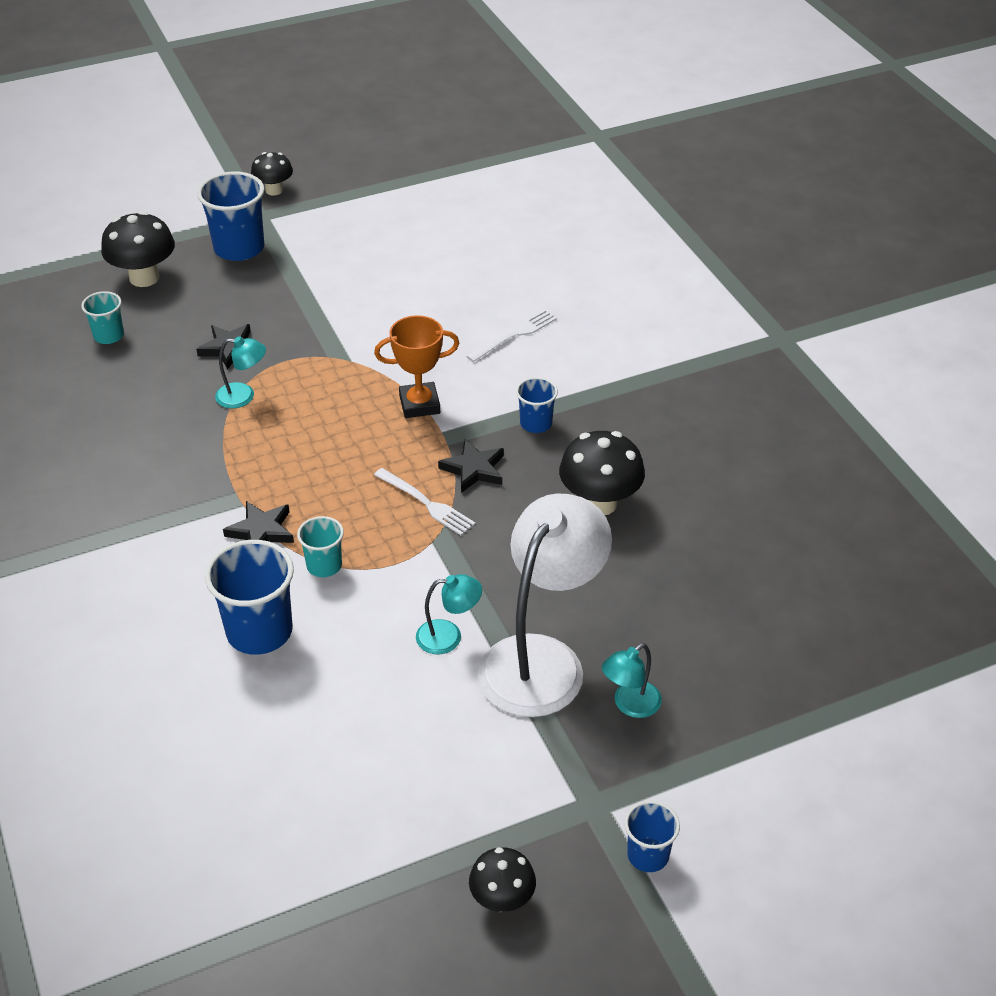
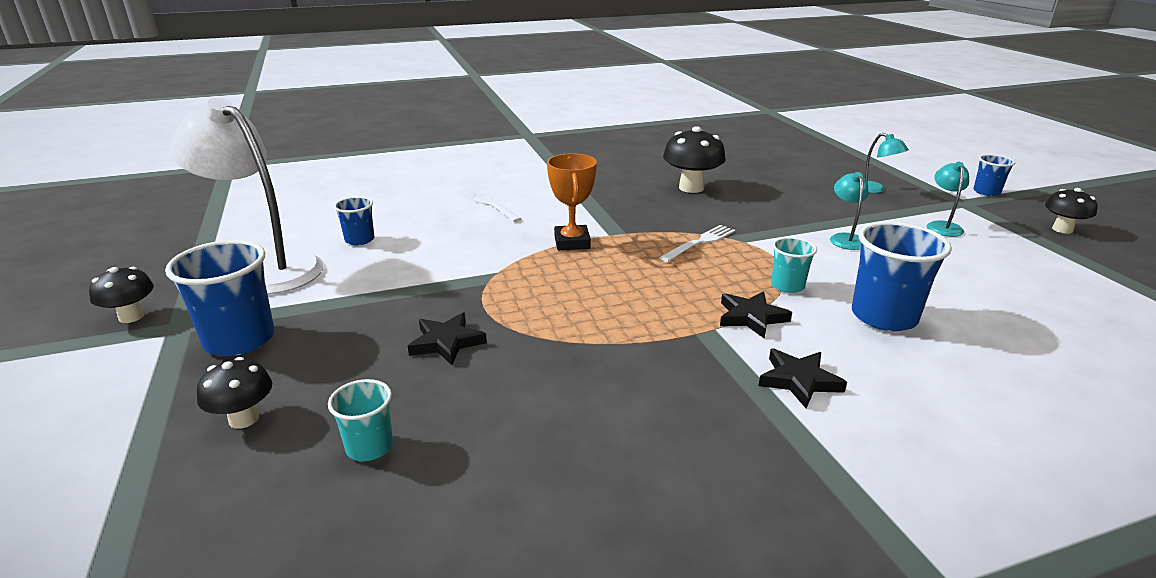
camera: 85 degrees left, 15 degrees down
black mushroom [101,211,175,287] -> black mushroom [197,357,272,429], size x0.62
turquoise lamp [215,336,266,408] -> turquoise lamp moved to [927,162,969,237]
black star [438,439,504,493] -> black star moved to [758,349,847,409]
white lamp [478,494,612,717] -> white lamp moved to [170,98,324,294]
blue cup [516,377,558,433] -> blue cup moved to [334,196,374,245]

